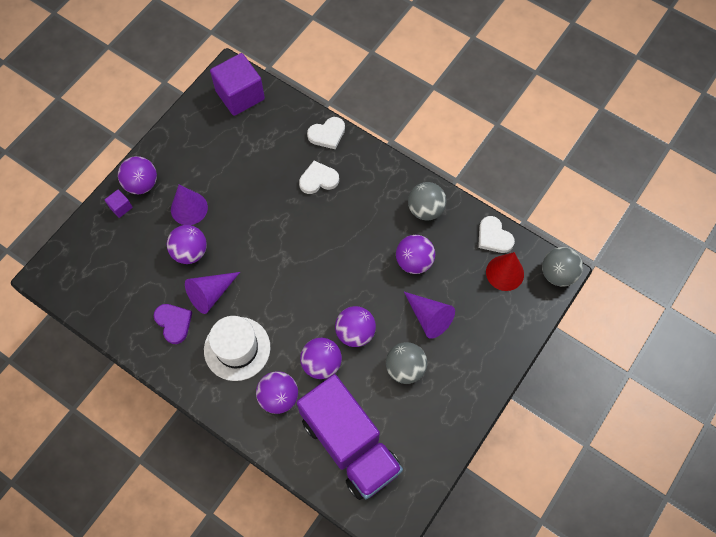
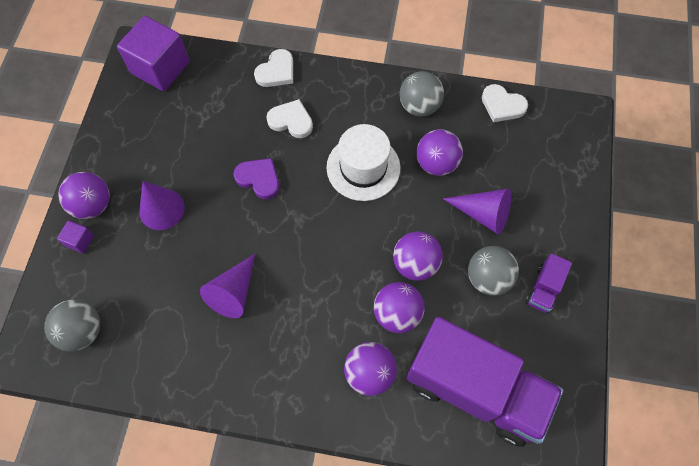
camera: 25 degrees left, 0 degrees up
purple heart [154,304,192,344] -> purple heart moved to [234,158,279,199]
purple ball [167,225,207,264] -> none
white hat [204,316,270,381] -> white hat moved to [326,124,400,201]
white heart [299,161,339,194] -> white heart turned 60 degrees clockwise [266,99,313,138]
red cone [486,252,524,291] -> none
grey ball [542,247,583,287] -> grey ball moved to [44,300,100,351]
none -> purple truck [525,253,572,313]

